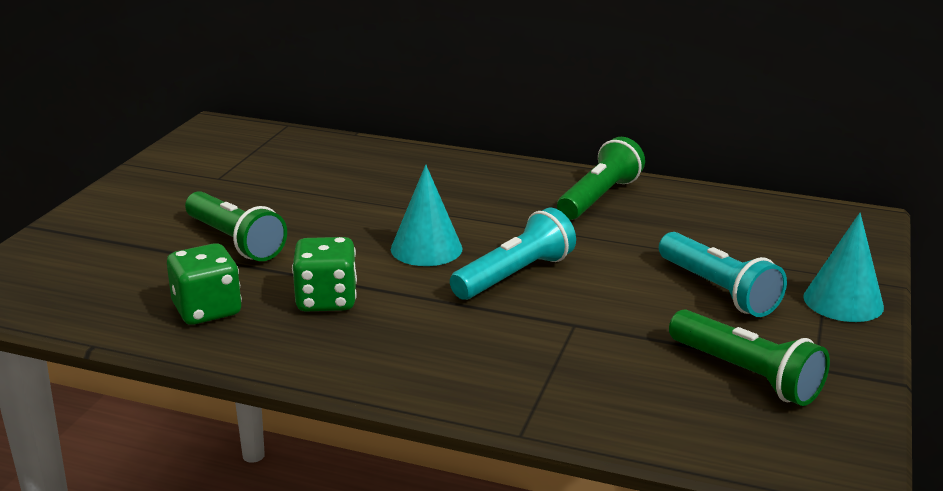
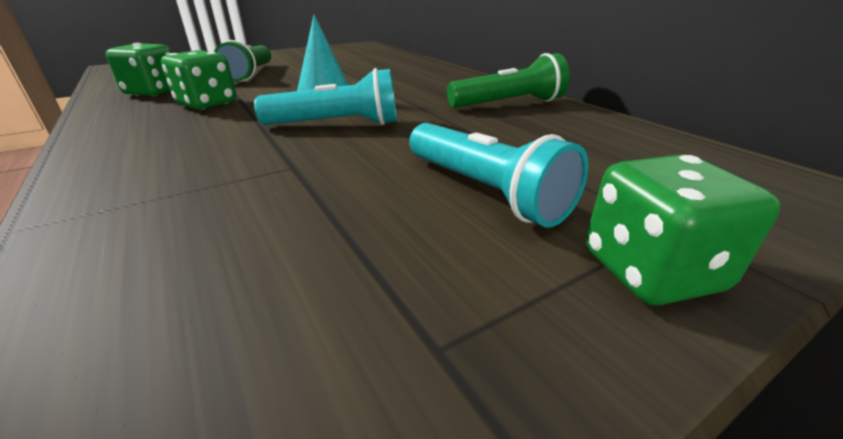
camera: 40 degrees right, 5 degrees up
turquoise flashlight [659,232,787,317] -> turquoise flashlight turned 45 degrees counterclockwise [409,123,588,228]
green flashlight [669,309,830,406] -> none
turquoise cone [803,213,884,322] -> green dice [586,154,781,305]

